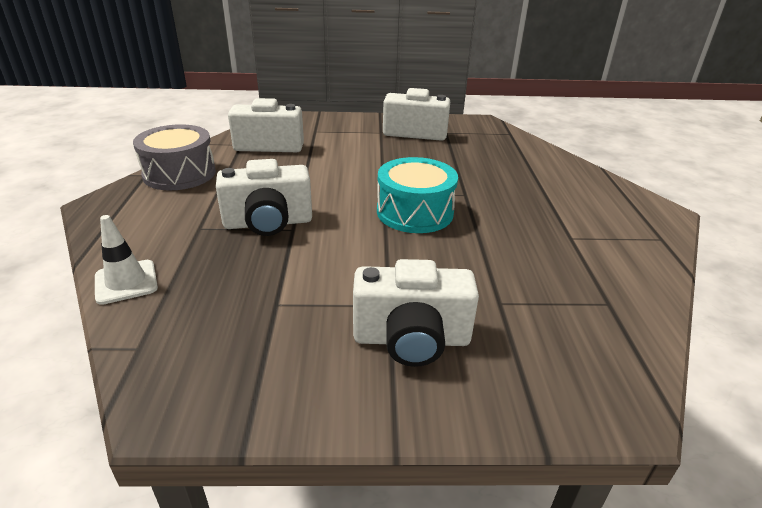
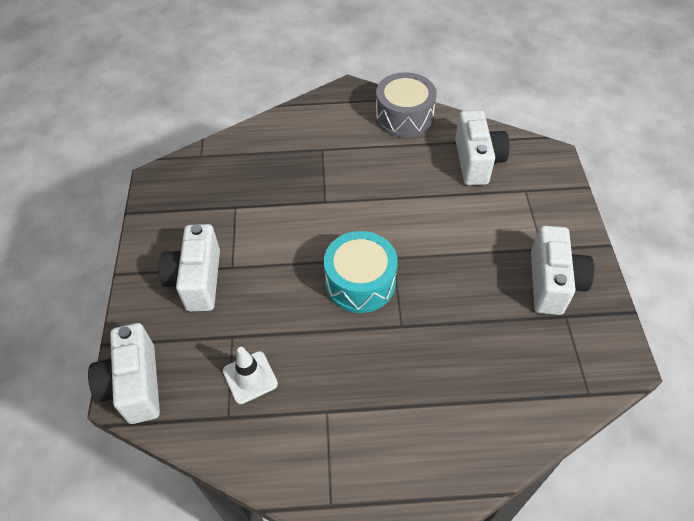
camera: 90 degrees right, 20 degrees up
white traffic cone [95,215,158,305] -> white traffic cone moved to [223,347,278,404]
white camera [216,159,312,236] -> white camera moved to [88,323,160,424]

